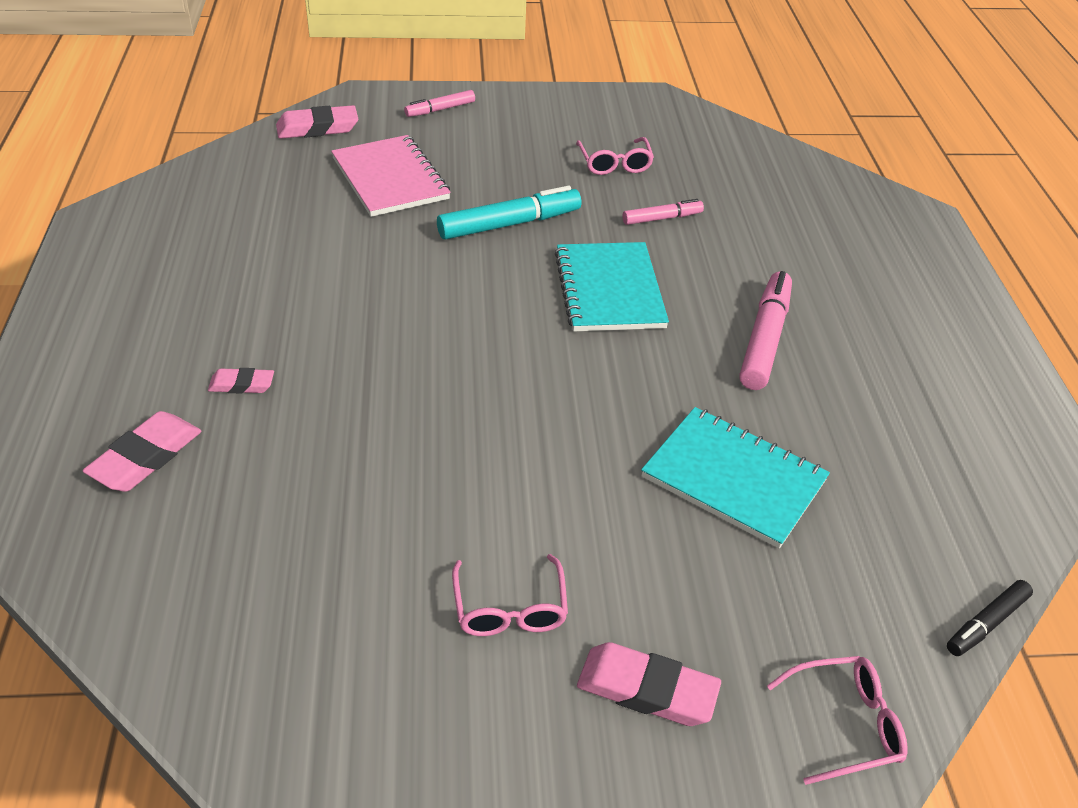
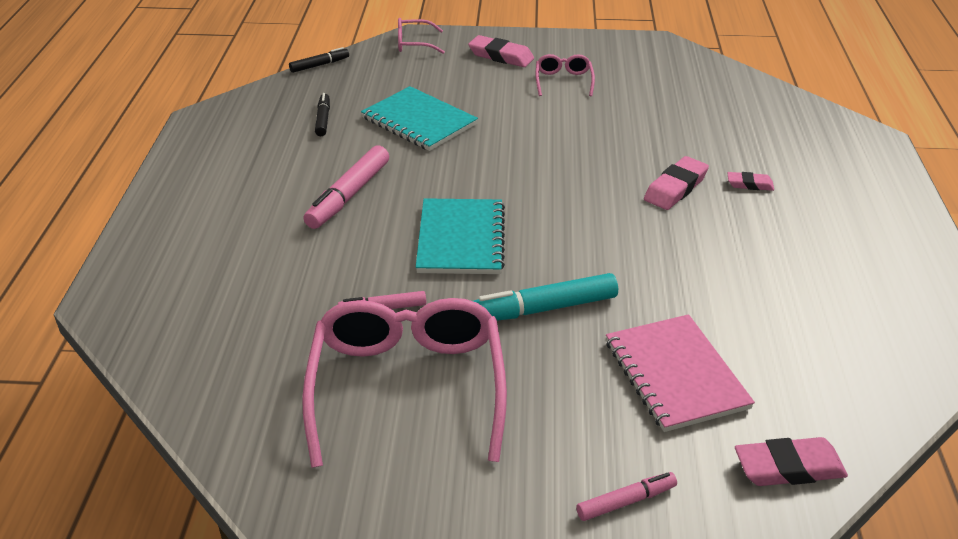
camera: 170 degrees left, 5 degrees down
pink eraser [83,411,201,492] -> pink eraser moved to [644,156,709,210]
pink glasses [576,137,654,175] -> pink glasses [302,298,507,468], size x2.20
none -> black marker [315,93,330,136]

